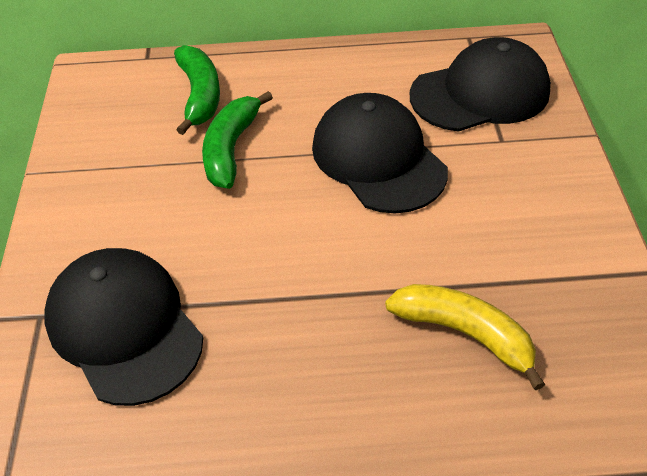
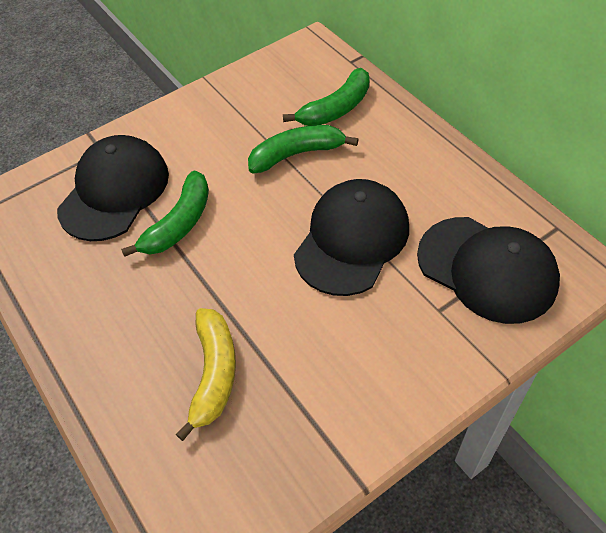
camera: 60 degrees right, 5 degrees up
none -> green banana [121,170,209,257]

